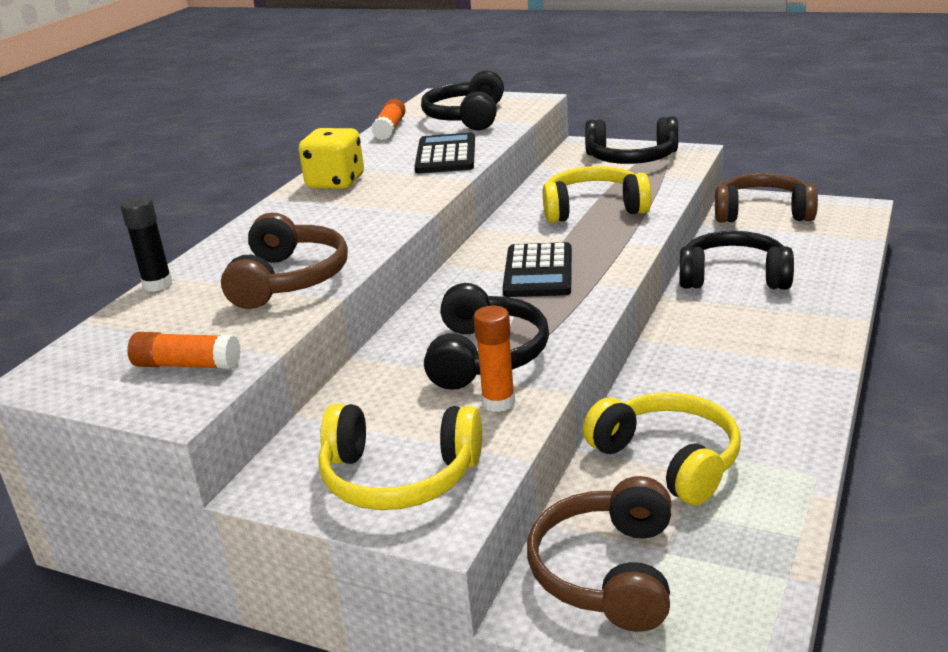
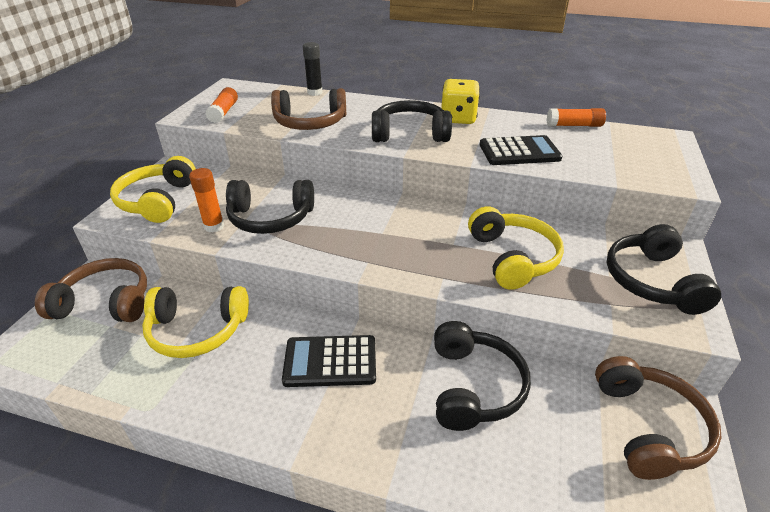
camera: 80 degrees right, 10 degrees up
black headphones [421,70,504,130] -> black headphones moved to [372,100,452,142]
black calculator [502,242,572,297] -> black calculator moved to [282,335,376,387]
yellow headphones [583,392,741,505] -> yellow headphones turned 45 degrees clockwise [142,286,249,358]

